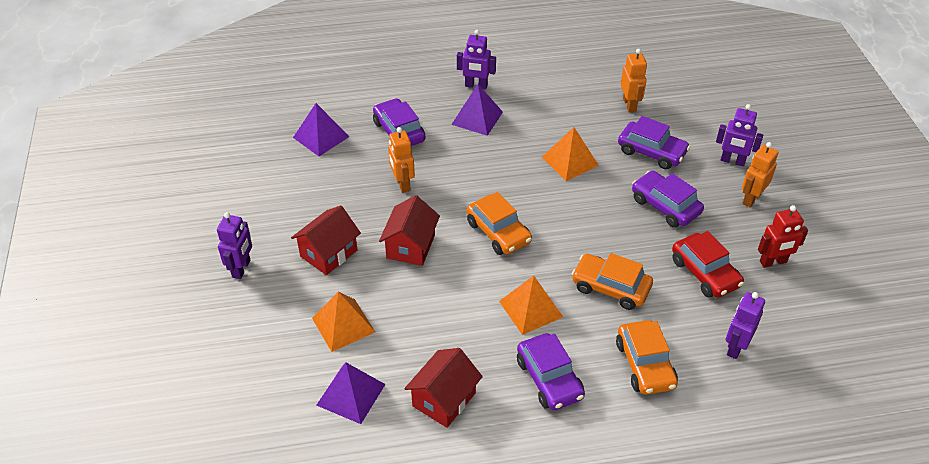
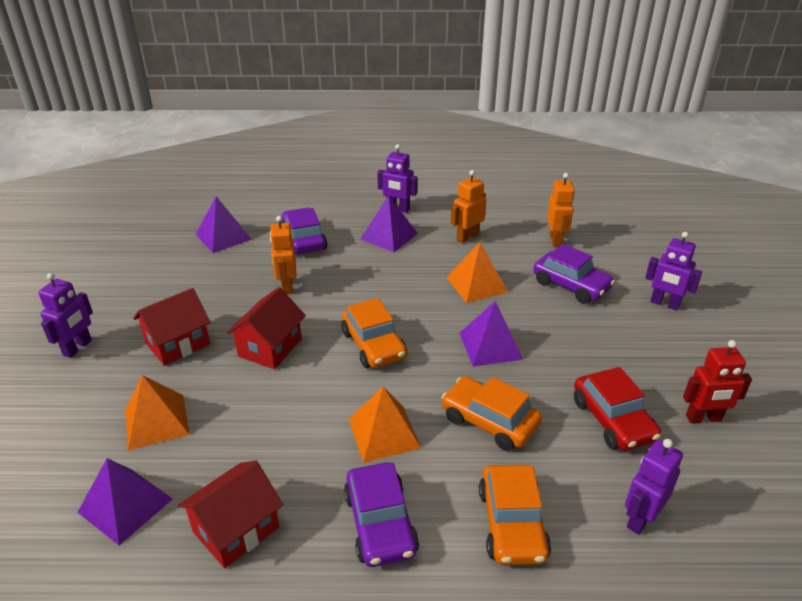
camera: 10 degrees right, 10 degrees down
purple car [632,171,704,228] -> none
orange robot [742,142,779,207] -> orange robot moved to [451,170,486,243]
none -> purple pyramid [459,301,523,367]

